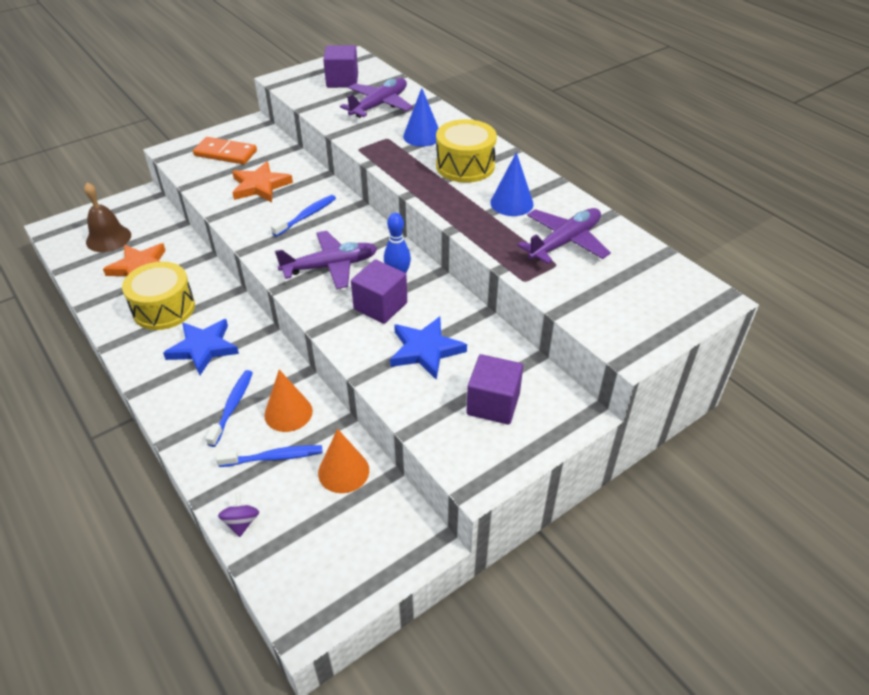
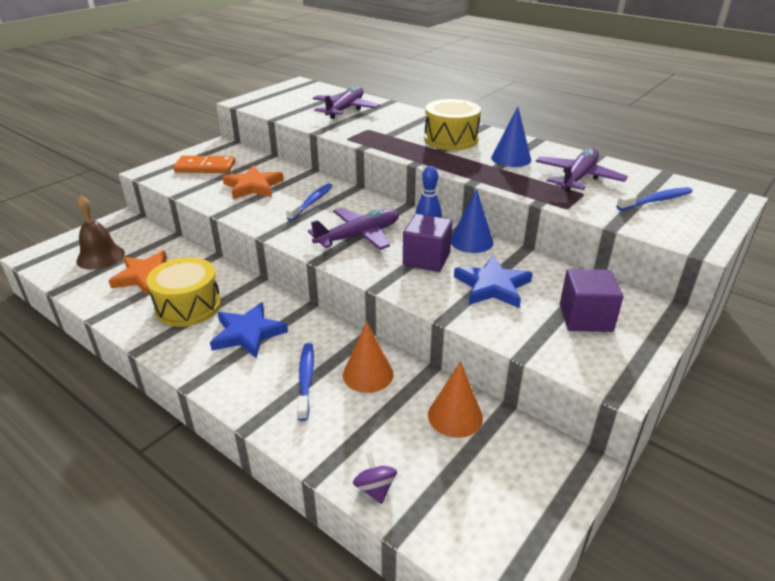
camera: 15 degrees left, 10 degrees down
blue toothbrush [216,445,323,467] -> blue toothbrush moved to [616,187,693,211]
purple cube [323,45,358,88] -> none
blue cone [403,88,439,147] -> blue cone moved to [451,189,493,253]

